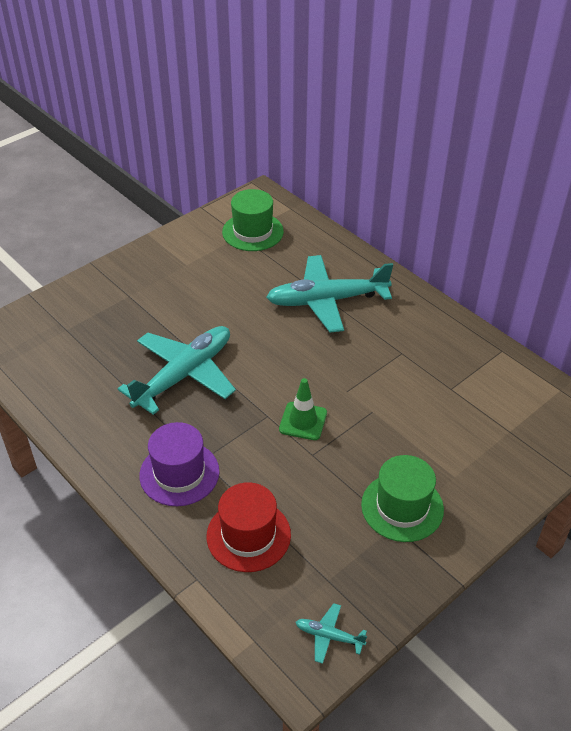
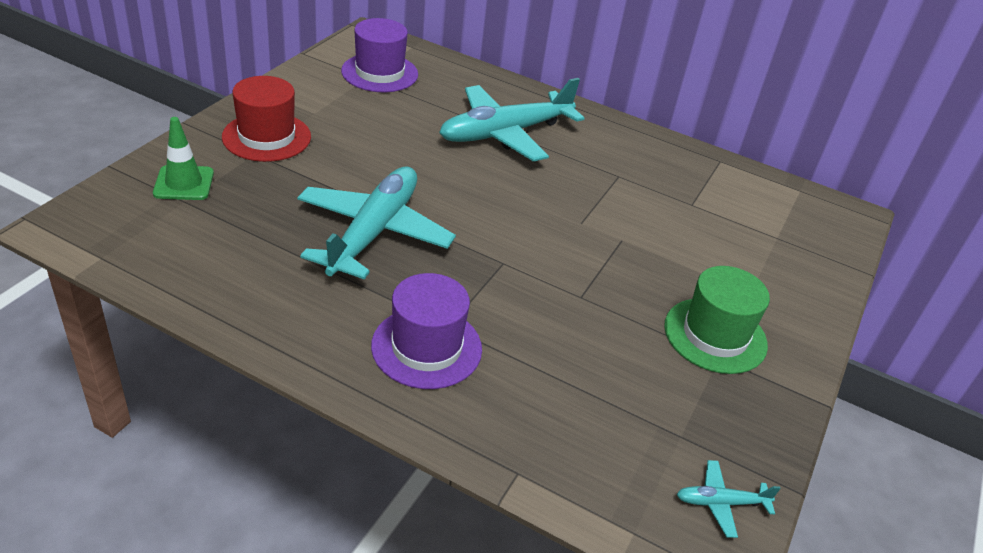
camera: 25 degrees left, 5 degrees down
red hat [207,482,291,572] -> red hat moved to [222,76,311,162]
green hat [222,189,284,251] -> purple hat [341,18,418,92]
green traffic cone [279,378,327,440] -> green traffic cone moved to [153,117,214,200]

